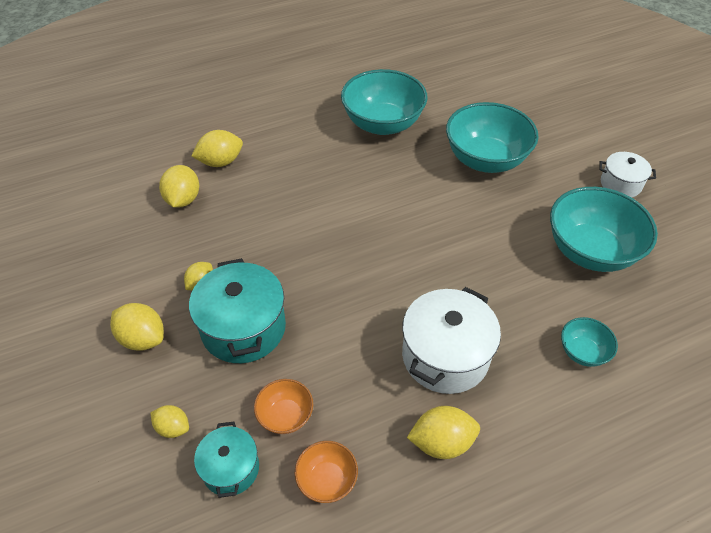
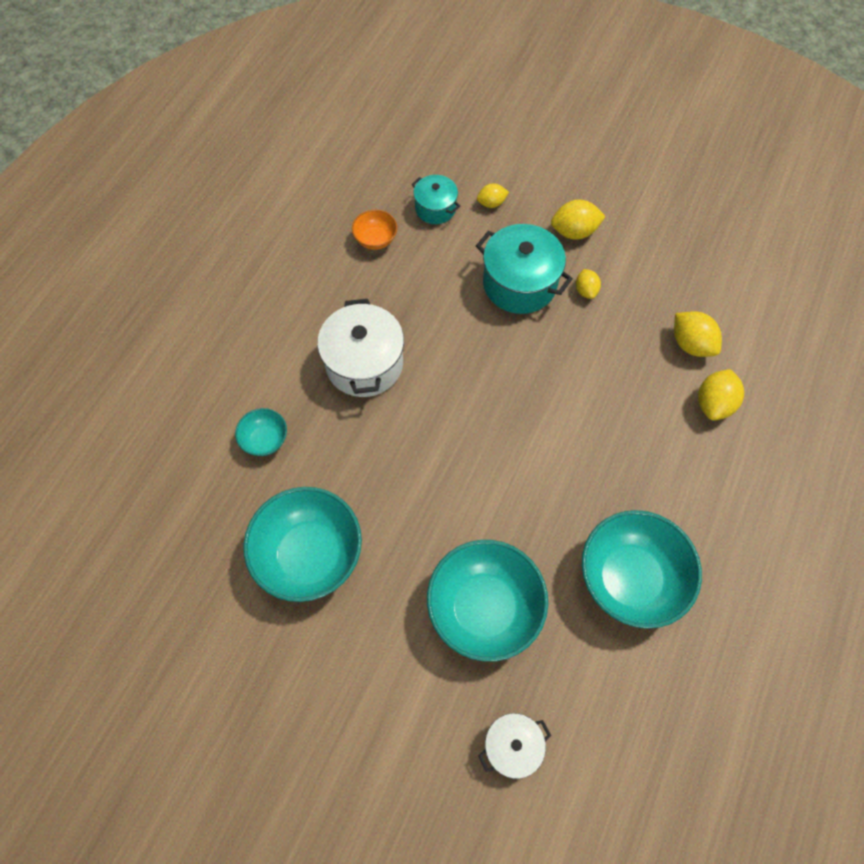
camera: 140 degrees right, 15 degrees up
orange bowl [254,379,313,434] -> none
yellow lemon [407,406,480,459] -> none
white pot [599,152,656,198] -> white pot moved to [478,713,551,779]

